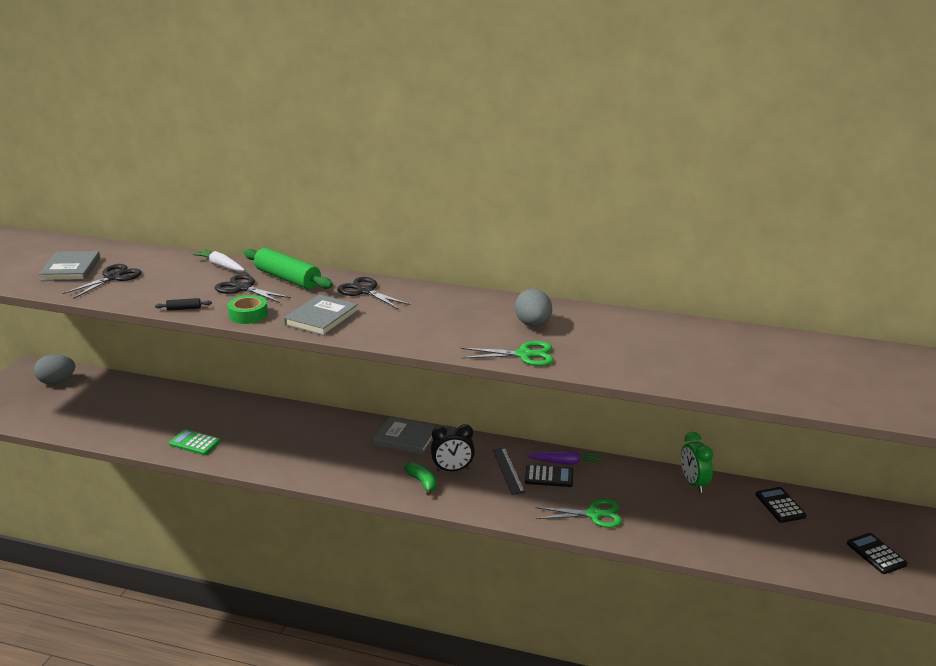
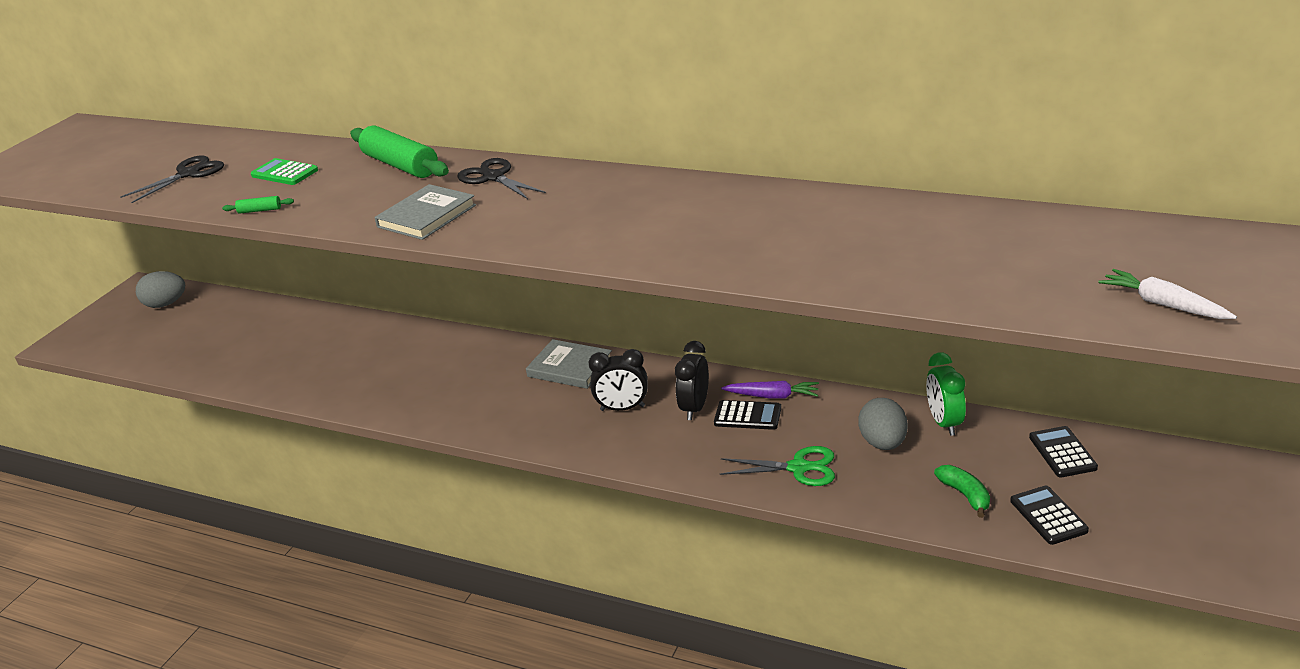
camera: 10 degrees right, 5 degrees up
grey book [39,251,100,281] -> none
black rolling pin [155,298,212,311] -> green rolling pin [222,196,294,214]
green calculator [169,429,221,455] -> green calculator moved to [251,158,318,185]
white carrot [192,249,245,271] -> white carrot moved to [1098,269,1237,319]
black scissors [215,274,291,303] -> none
green tape [227,295,268,324] -> none
green banana [404,462,437,496] -> green banana moved to [934,465,990,518]
green scissors [461,341,554,366] -> none
black ruler [492,448,525,494] -> black clock [675,341,709,420]
grey egg [515,289,552,327] -> grey egg moved to [858,398,908,450]
black calculator [847,533,907,574] -> black calculator moved to [1010,485,1089,545]

